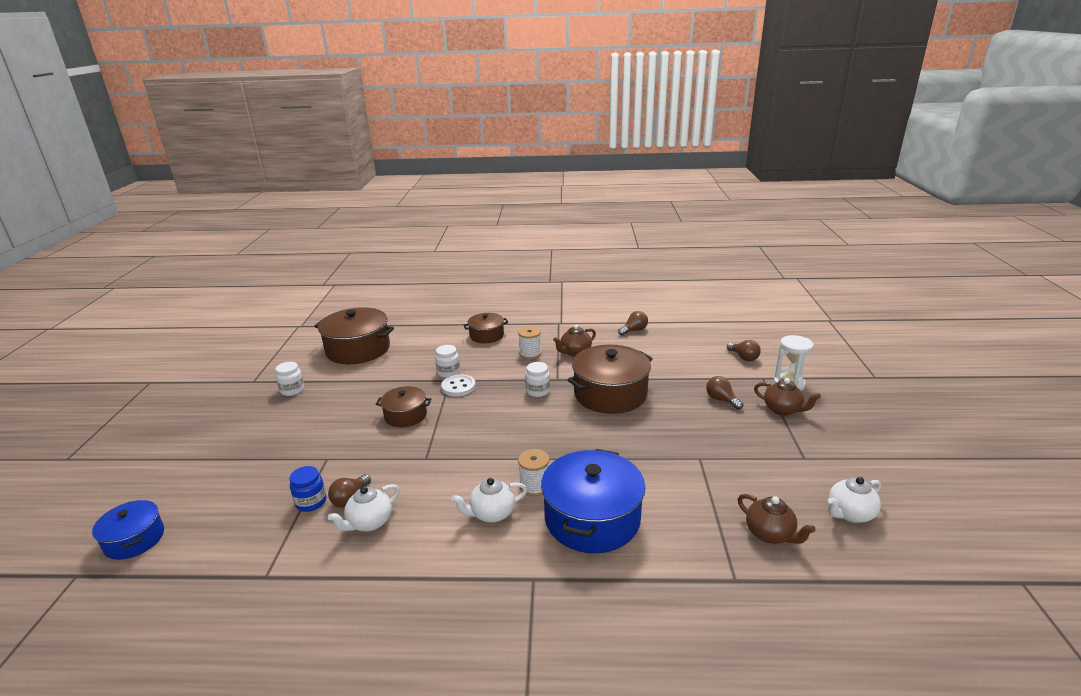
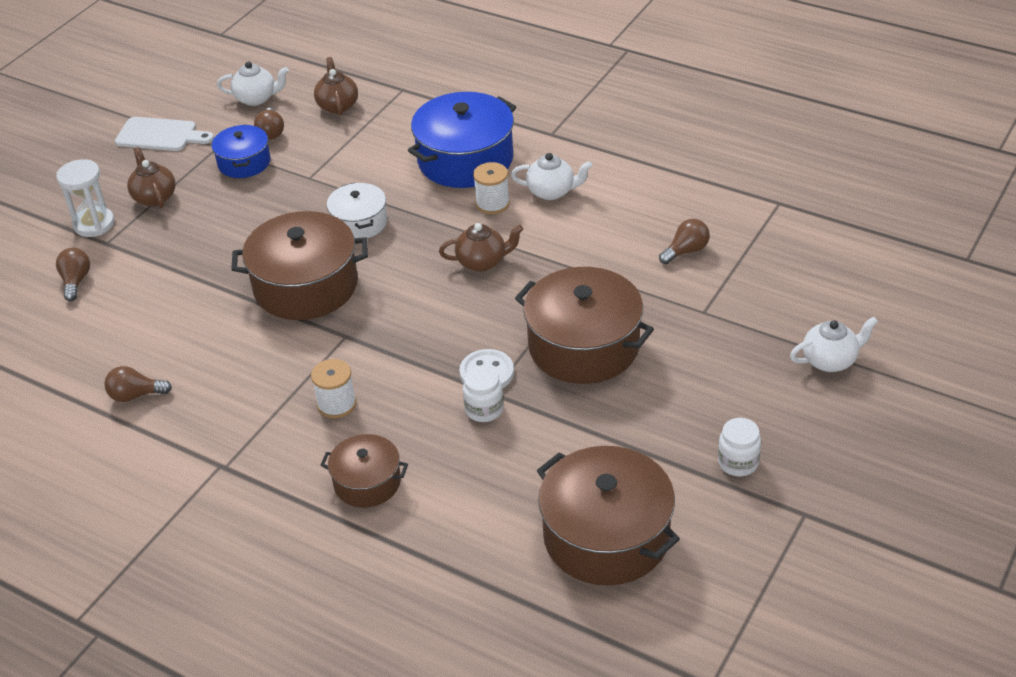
camera: 150 degrees left, 15 degrees up
blue pot [92,500,164,560] -> blue pot moved to [212,125,271,178]
blue jar [290,466,326,512] -> none
white teapot [328,484,399,531] -> white teapot moved to [790,316,878,372]
brown pot [376,386,431,427] -> brown pot [515,267,654,384], size x1.79
white jar [525,362,550,397] -> none
brown teapot [553,325,596,357] -> brown teapot moved to [439,223,523,272]
brown light bulb [706,376,743,410] -> brown light bulb moved to [254,108,284,140]
none -> white cutting board [115,117,214,151]
none -> white pot [327,183,387,238]

